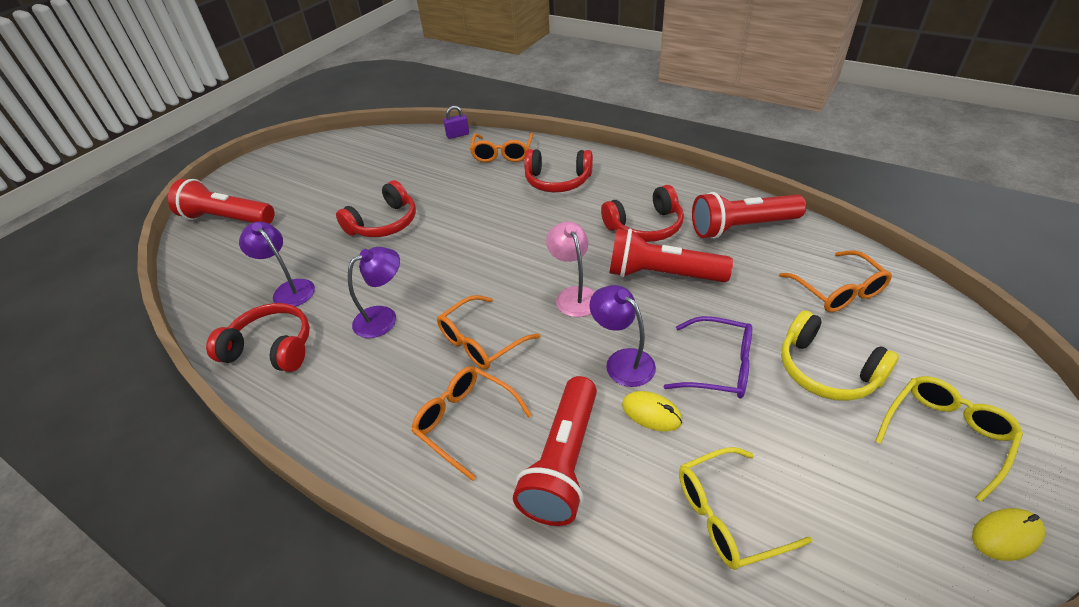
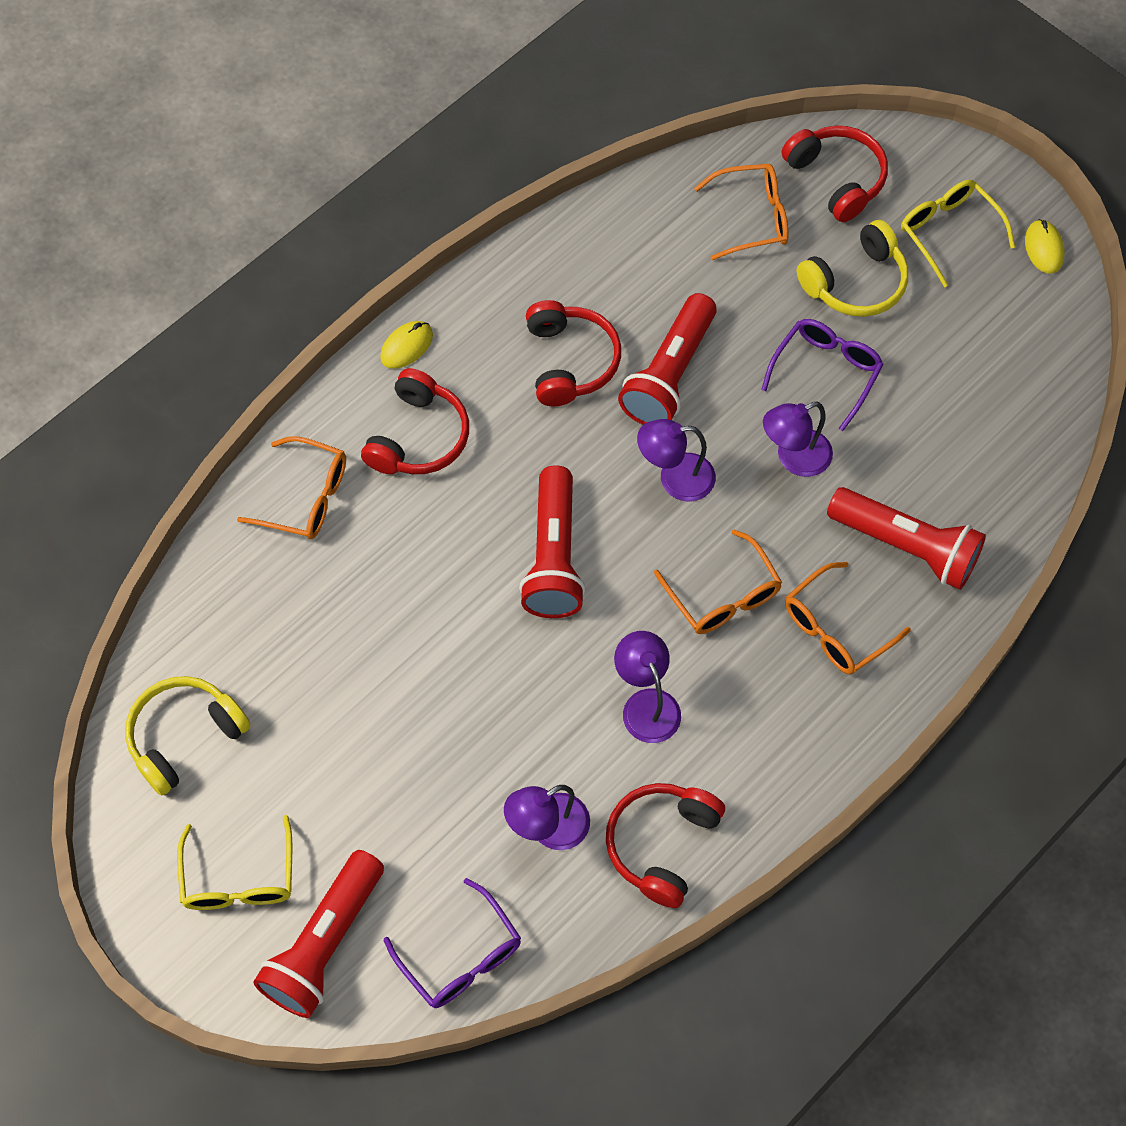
camera: 80 degrees left, 20 degrees up
red headphones [336,180,416,237] -> red headphones moved to [782,126,888,222]
purple padlock [443,106,469,139] -> none
pink lamp [546,221,595,317] -> purple lamp [637,419,716,502]
yellow mouse [622,391,682,431] -> yellow mouse moved to [380,321,433,369]
yellow glasses [679,447,813,570] -> yellow glasses moved to [177,815,292,910]
red flashlight [692,192,806,239] -> red flashlight moved to [519,465,586,618]
none -> yellow headphones [125,676,251,796]
none -> purple glasses [384,878,521,1008]

